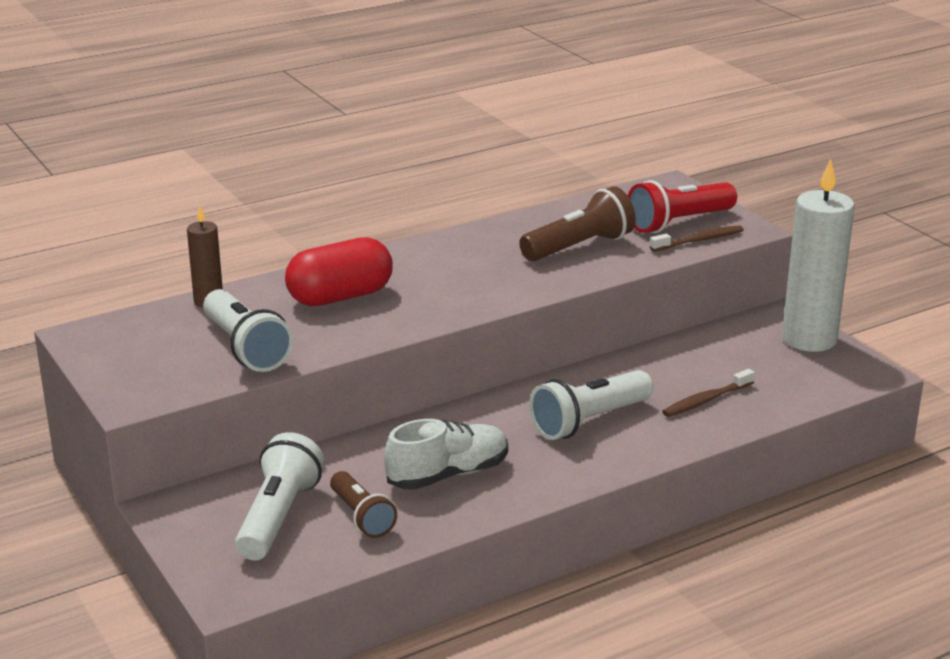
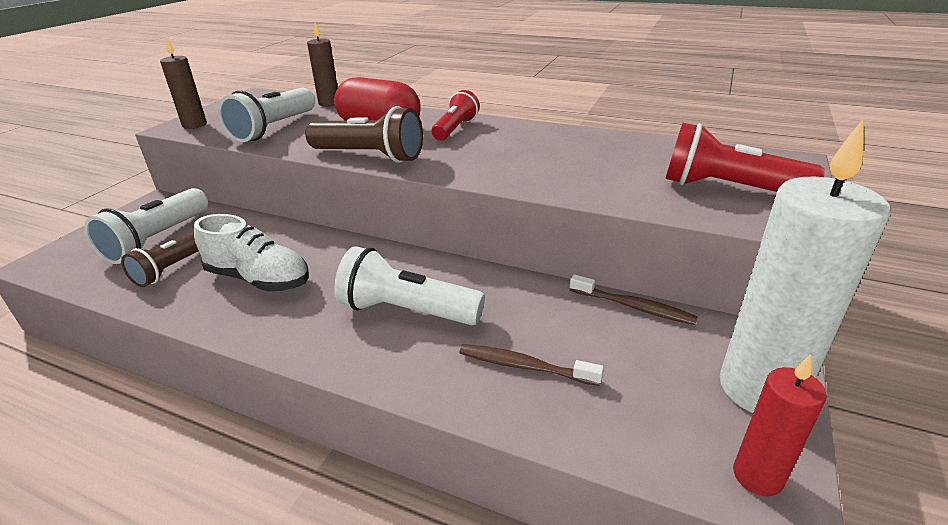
camera: 55 degrees right, 5 degrees up
white flashlight [235,432,324,561] -> white flashlight turned 135 degrees clockwise [84,188,209,264]
brown flashlight [519,186,636,261] -> brown flashlight moved to [305,106,423,163]
brown toothbrush [650,225,743,252] -> brown toothbrush moved to [570,274,698,325]
none -> brown candle [160,39,207,129]
none -> red flashlight [432,90,480,141]
none -> red candle [733,354,827,496]

